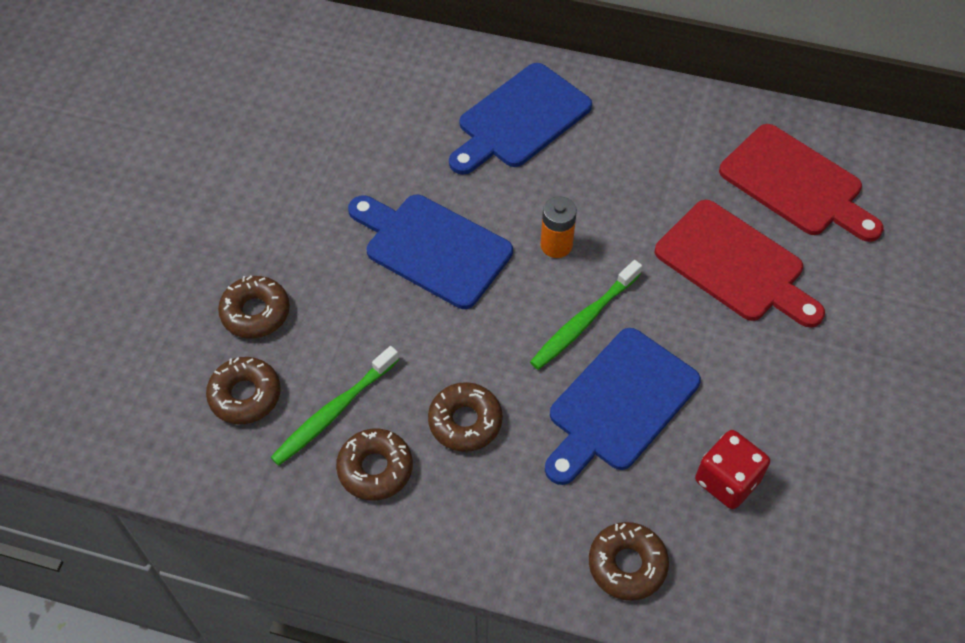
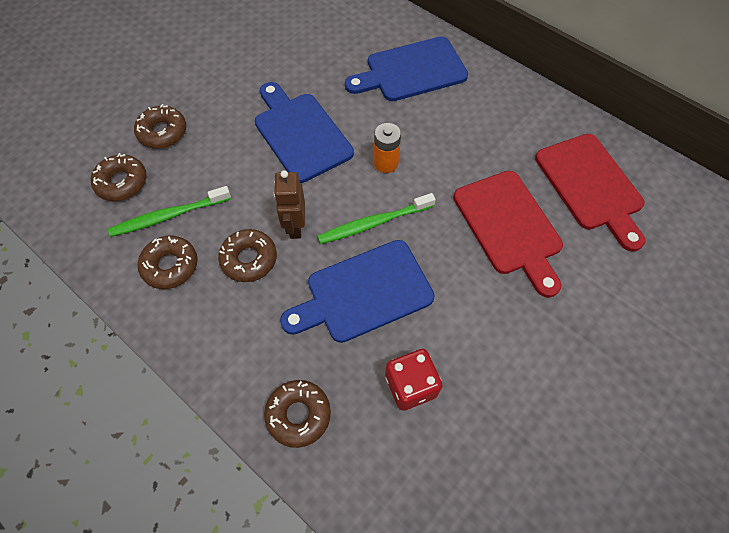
camera: 25 degrees right, 5 degrees up
none -> brown robot [274,170,305,239]

